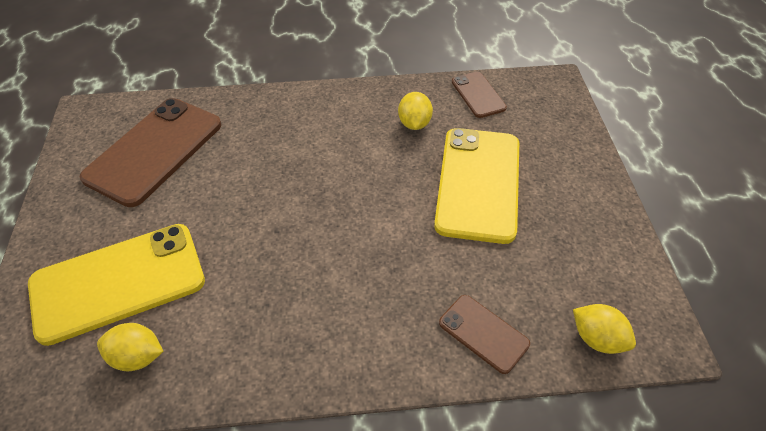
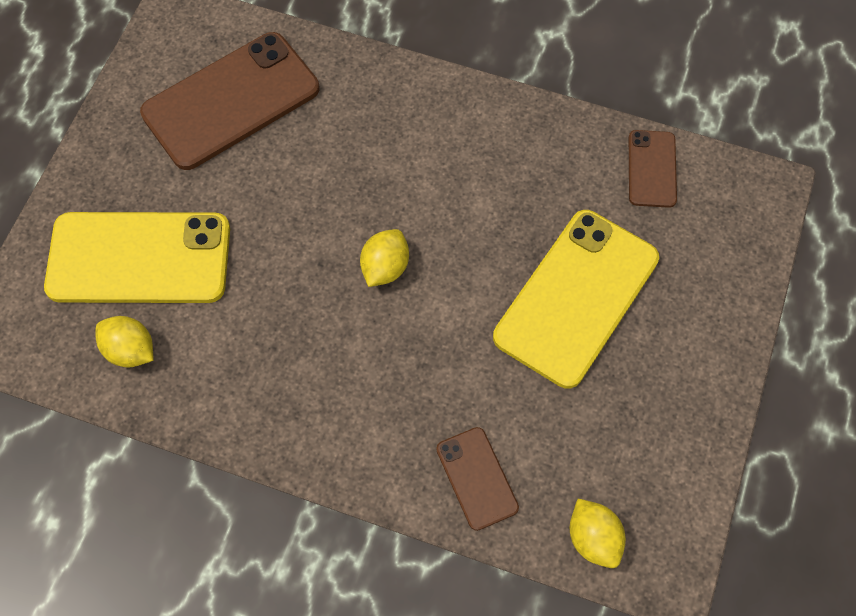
camera: 25 degrees right, 15 degrees up
yellow lemon [398,92,433,130] -> yellow lemon moved to [360,229,409,287]

